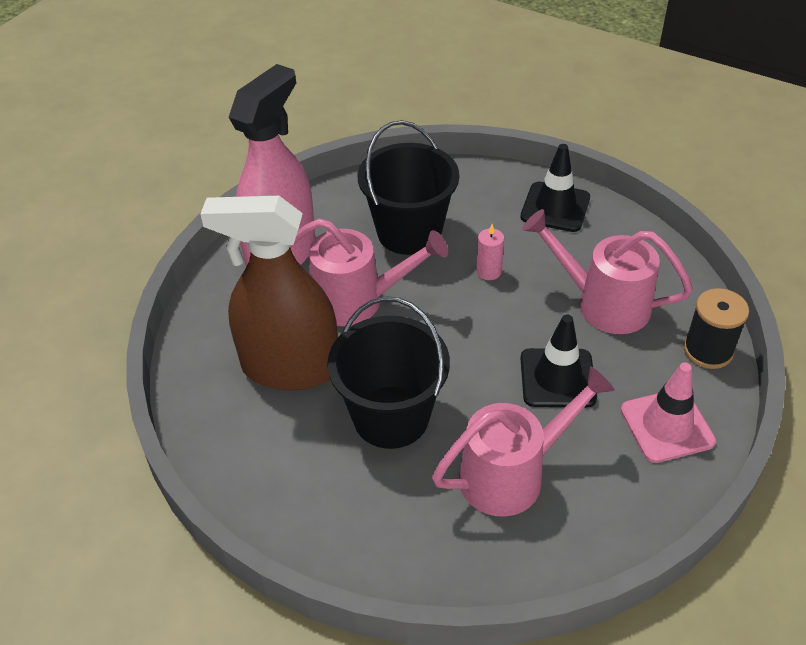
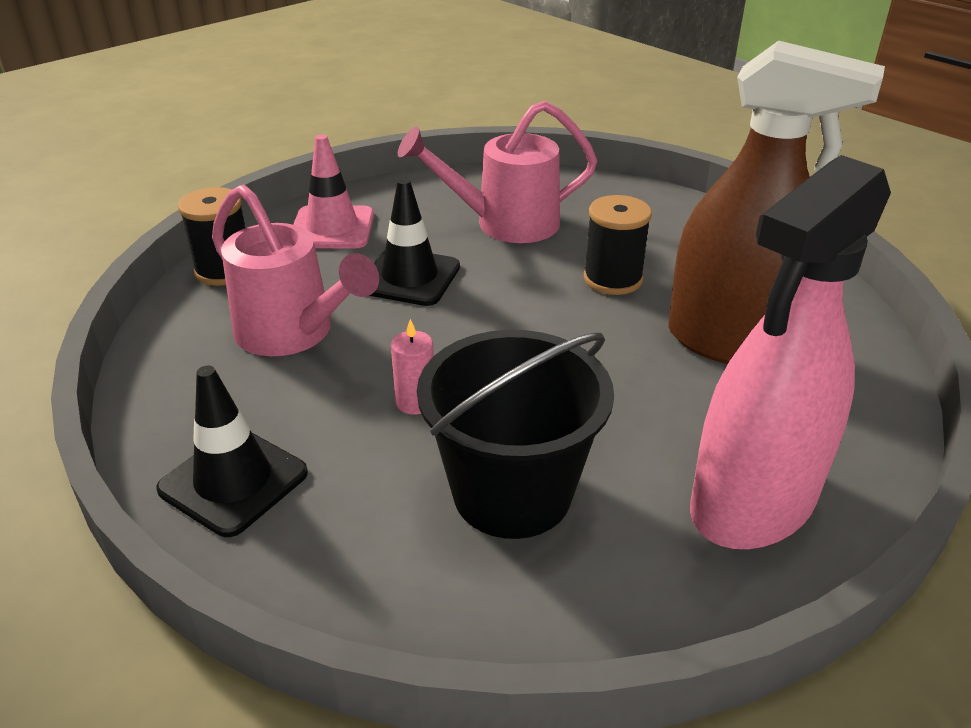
camera: 165 degrees left, 10 degrees down
pink watering can [290,218,448,326] -> none
black bucket [327,296,450,449] -> black spool [584,195,652,295]

